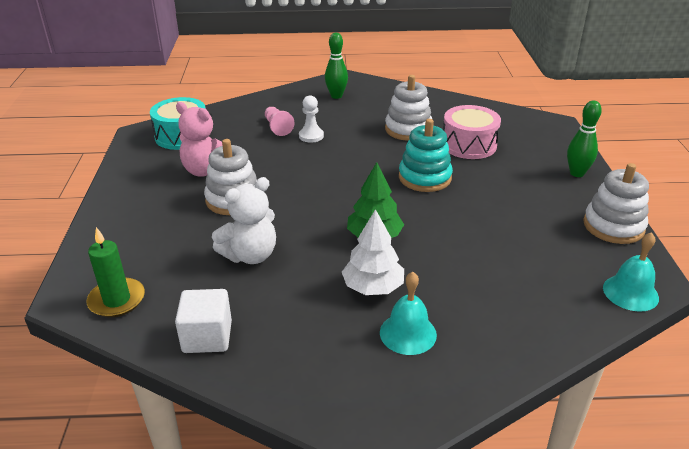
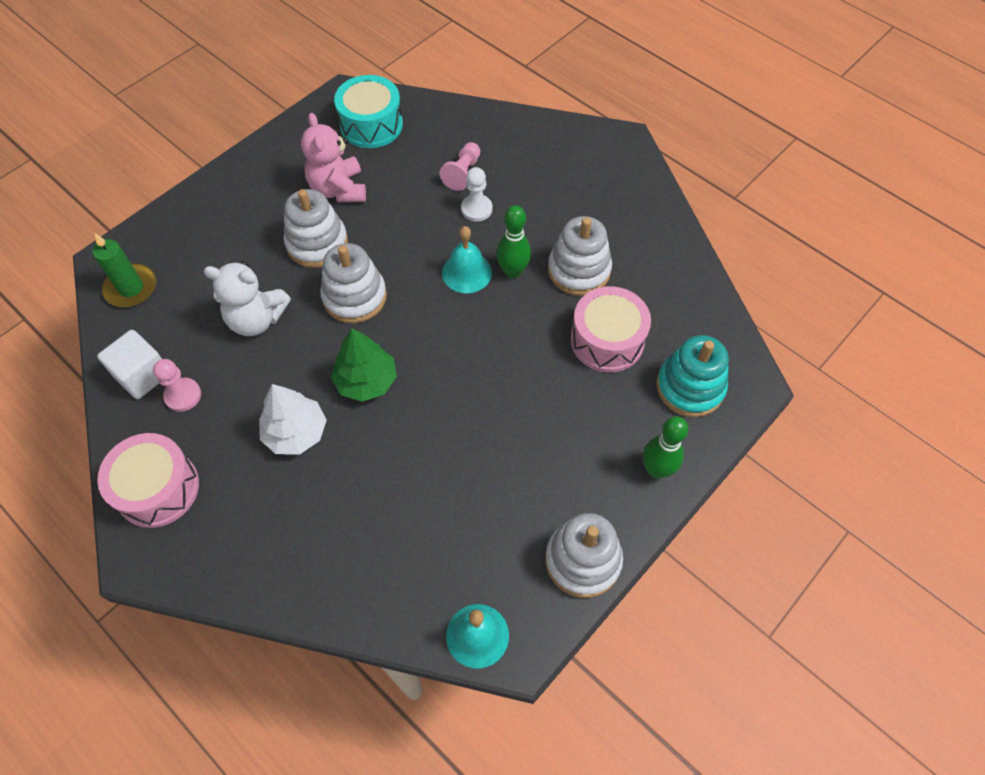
camera: 45 degrees right, 25 degrees up
green bowling pin [325,33,348,99] -> green bowling pin moved to [497,205,531,278]
turquoise bell [380,272,437,355] -> turquoise bell moved to [442,226,492,293]
turquoise stacking toy [399,119,453,192] -> turquoise stacking toy moved to [657,335,729,417]
none -> pink drum [97,433,199,528]
none -> pink pawn [153,359,201,412]
none -> white stacking toy [320,243,387,323]

